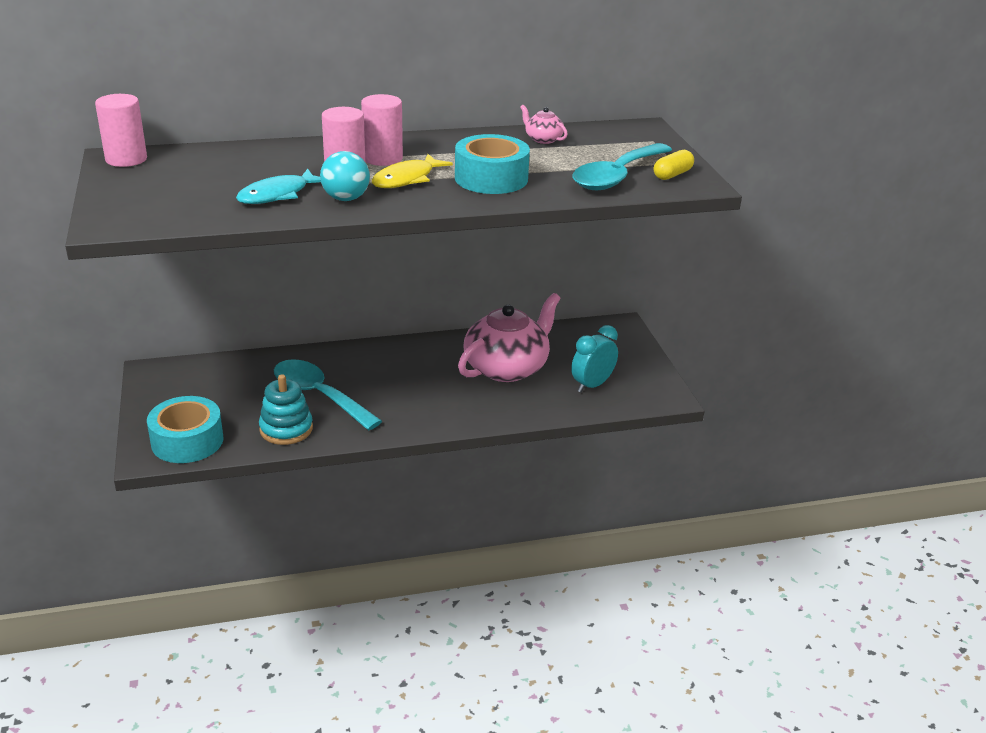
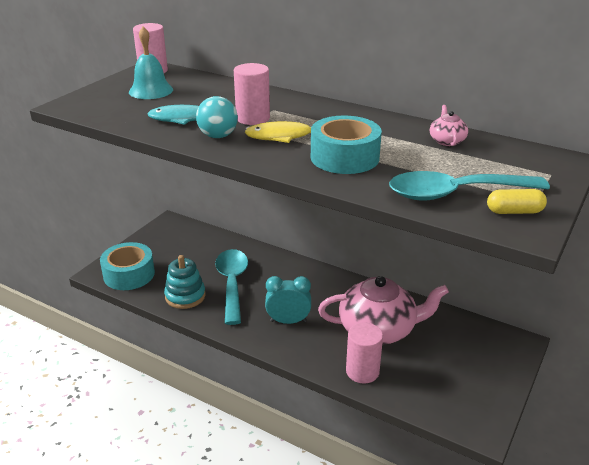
camera: 45 degrees right, 0 degrees up
pink cylinder [361,94,403,166] -> pink cylinder moved to [346,323,383,383]
turquoise clock [571,325,618,392] -> turquoise clock moved to [265,276,311,324]
none -> turquoise bell [129,27,173,99]

